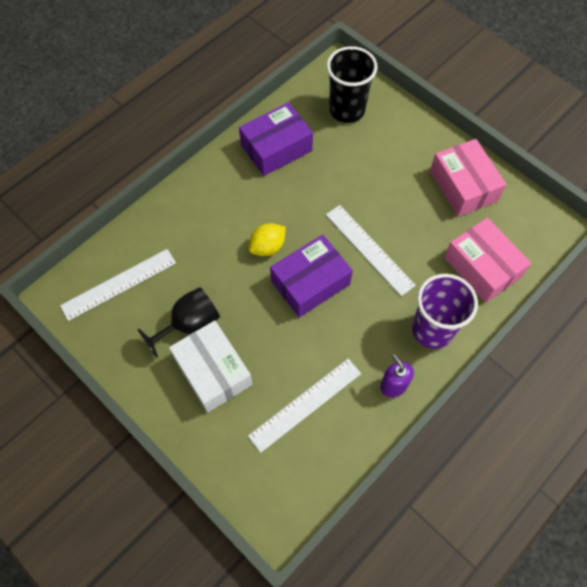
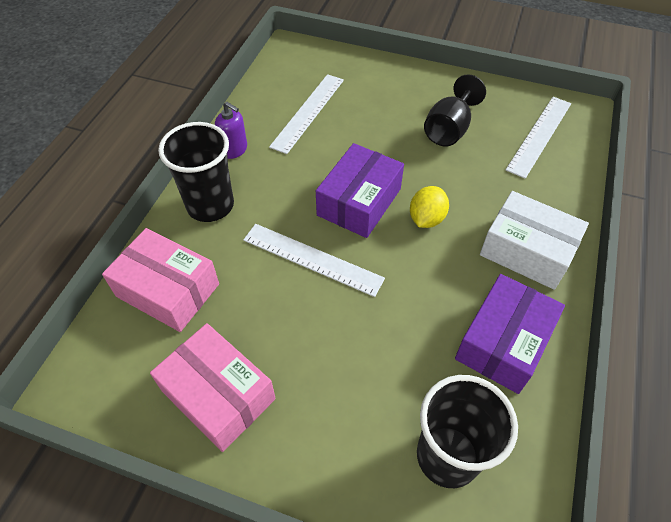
camera: 155 degrees right, 10 degrees down
white box [169,320,252,413] -> white box moved to [480,191,589,290]
purple cup [412,274,478,349] -> black cup [158,122,234,222]

